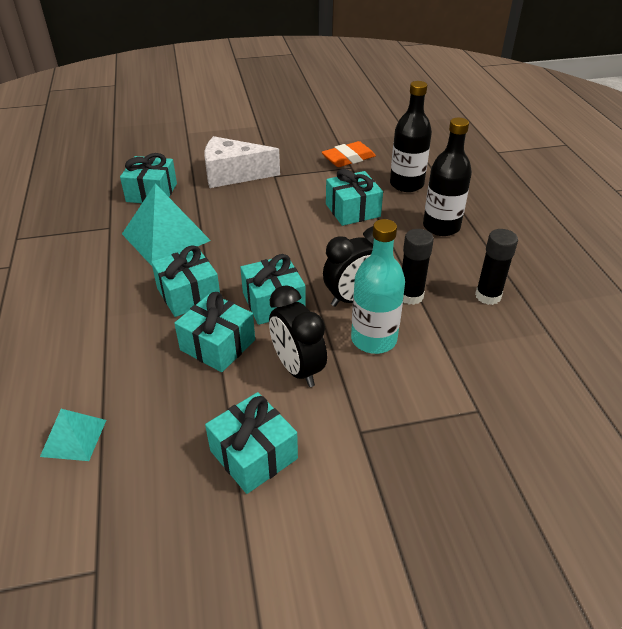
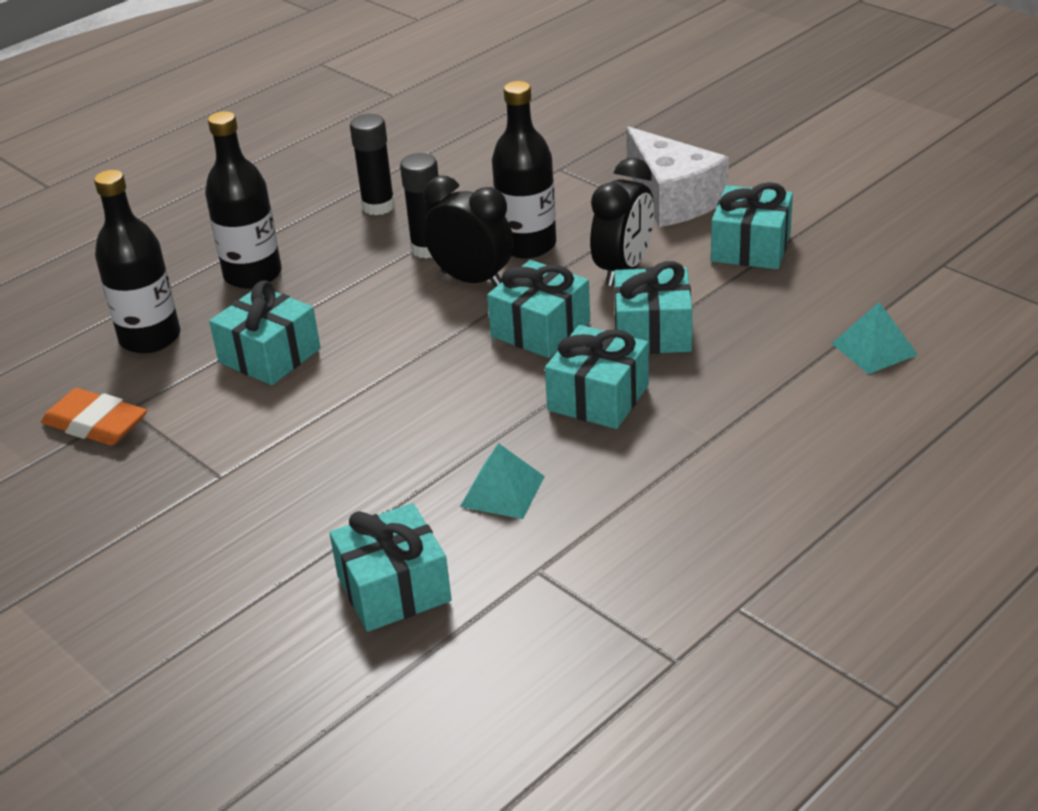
camera: 120 degrees left, 5 degrees down
turquoise pyramid [122,183,211,266] -> turquoise pyramid [460,443,545,519], size x0.54
white cheese [204,136,280,188] -> white cheese moved to [626,127,729,227]
turquoise bottle [351,219,405,354] -> black bottle [492,81,556,259]

